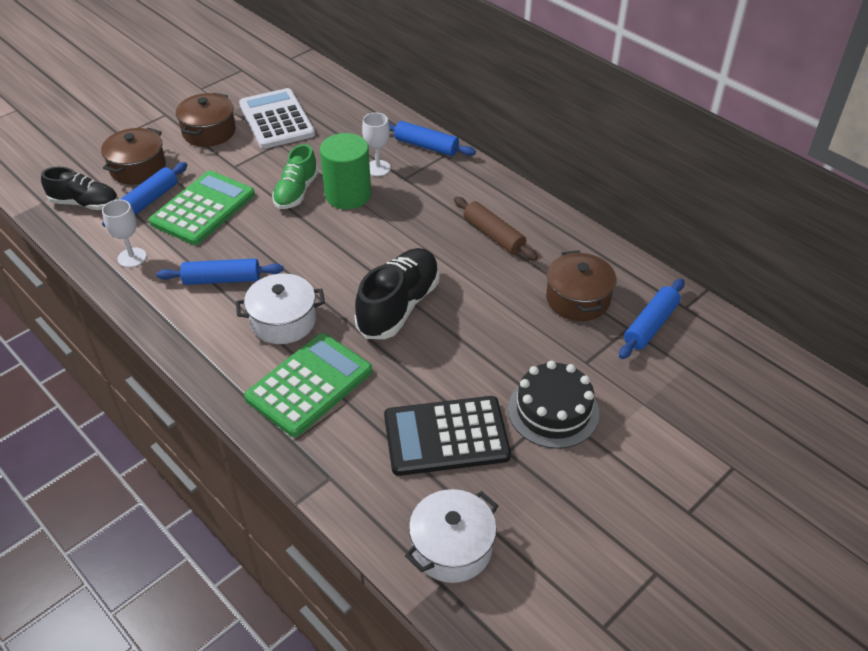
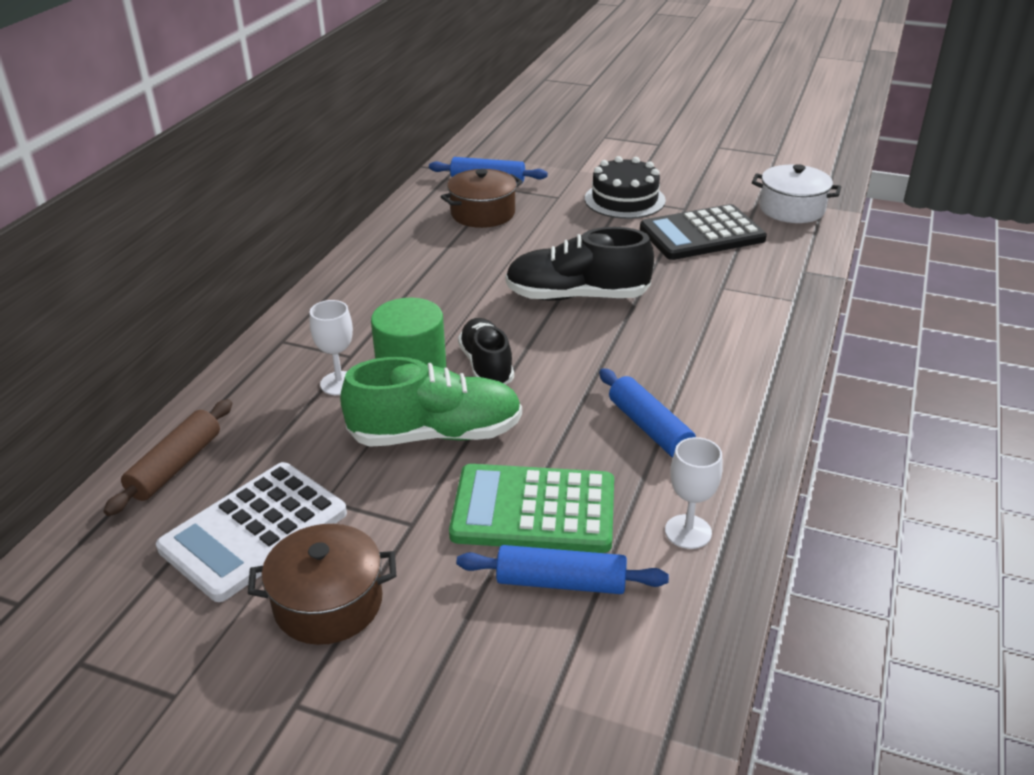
camera: 115 degrees left, 10 degrees down
black shoe [41,167,118,210] -> black shoe moved to [458,318,514,385]
brown pot [101,128,166,185] -> none
white pot [236,274,325,344] -> none
green calculator [244,333,372,437] -> none
green shoe [272,144,318,209] -> green shoe [340,357,522,447], size x1.50
black calculator [384,396,511,476] -> black calculator turned 105 degrees clockwise [640,204,767,260]
blue rolling pin [389,121,476,156] -> none
brown rolling pin [454,197,538,261] -> brown rolling pin moved to [103,399,232,516]

